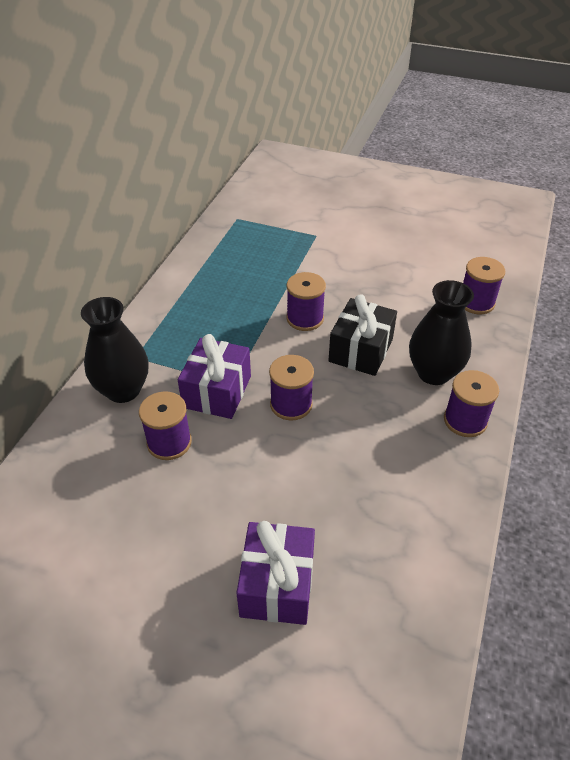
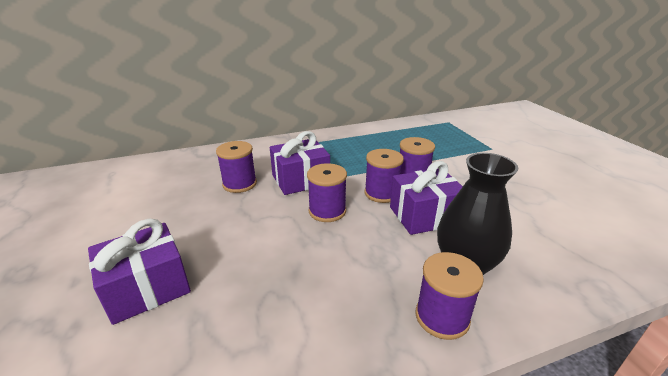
camera: 50 degrees right, 15 degrees down
black vase [81,297,148,403] -> none
black gift [328,294,397,376] -> purple gift [390,161,463,235]
purple spool [463,257,505,314] -> purple spool moved to [365,149,404,203]

